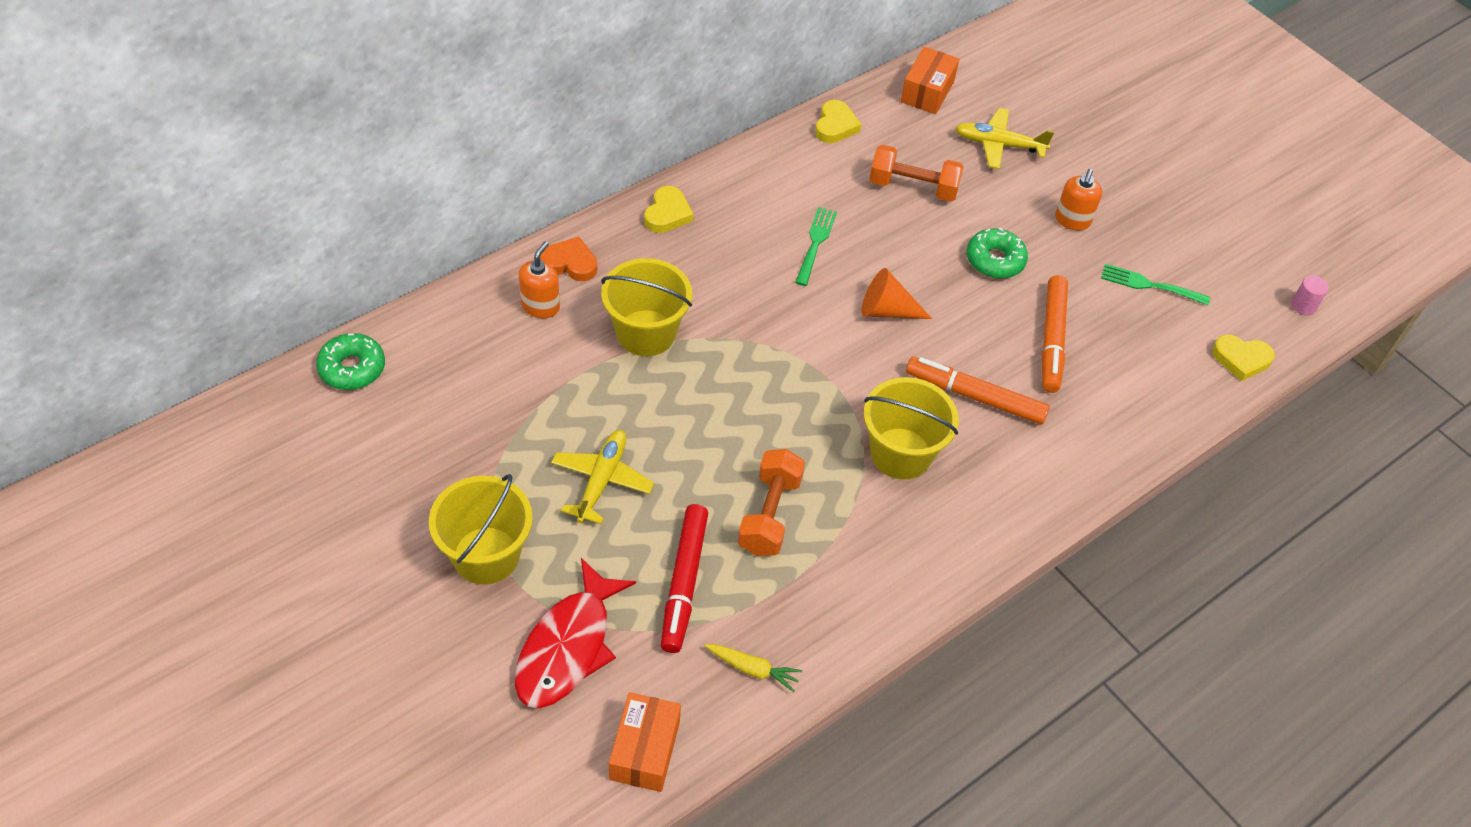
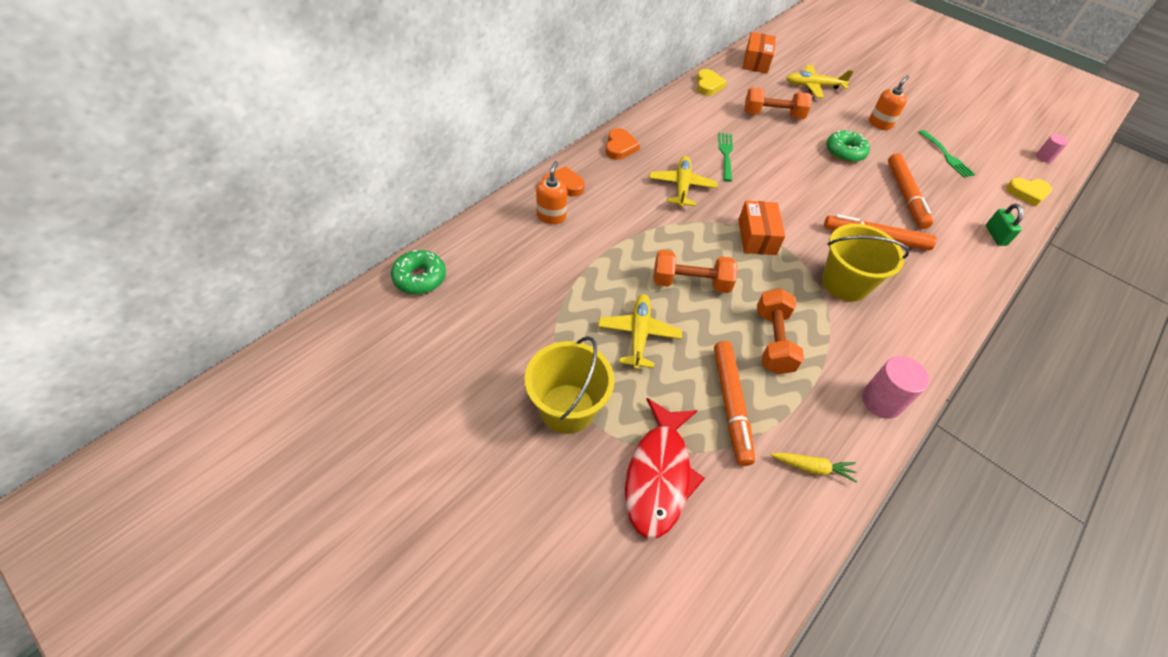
camera: 10 degrees left, 0 degrees up
yellow bucket [601,258,692,356] -> none
orange box [609,692,681,792] -> orange box moved to [738,200,785,255]
yellow heart [644,186,693,233] -> orange heart [605,128,640,160]
red marker [661,504,708,653] -> orange marker [714,341,755,466]
orange cone [862,268,932,319] -> none
orange soap dispenser [1055,169,1102,230] -> orange soap dispenser turned 150 degrees counterclockwise [869,75,909,130]
green fork [1101,264,1210,305] -> green fork turned 120 degrees counterclockwise [919,130,975,178]
none -> yellow plane [649,156,718,207]
none -> orange dumbbell [654,250,738,293]
none -> pink cylinder [862,356,929,419]
none -> green padlock [986,204,1024,246]

